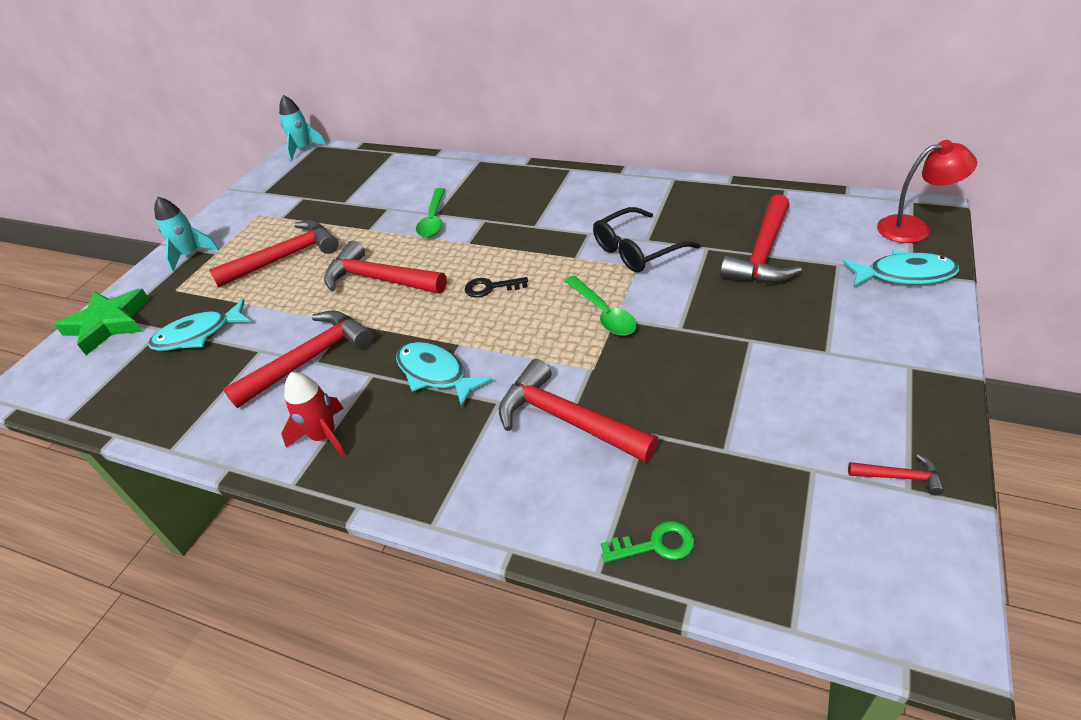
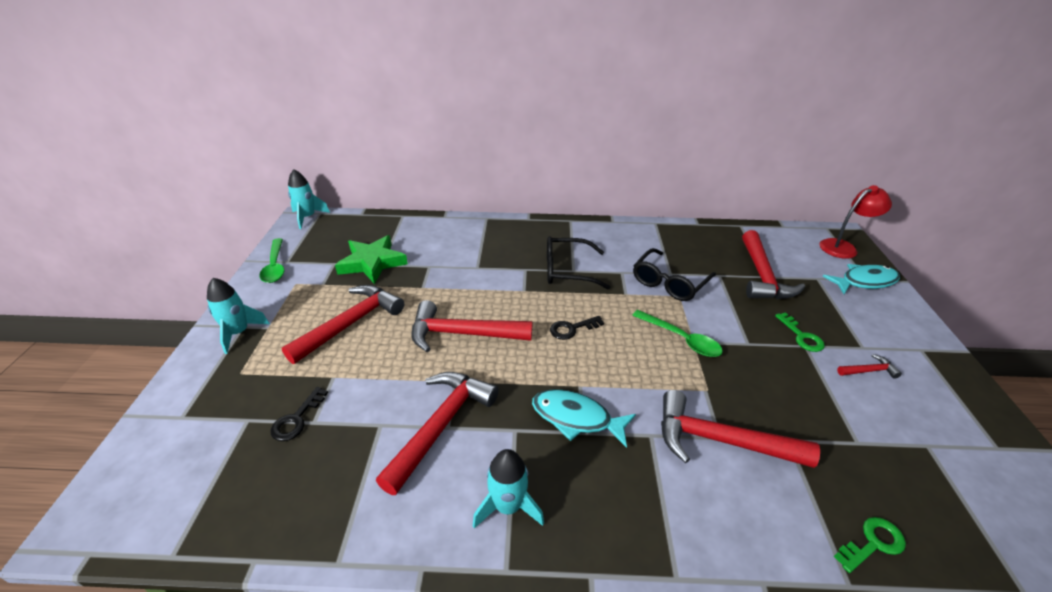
camera: 25 degrees left, 5 degrees down
green star [54,289,150,355] -> green star moved to [335,235,408,284]
turquoise fish [148,300,251,351] -> black key [271,387,328,441]
red rocket [281,372,346,458] -> turquoise rocket [473,449,544,528]
green spoon [416,188,445,237] -> green spoon moved to [259,238,284,283]
red hammer [848,454,944,496] -> red hammer moved to [837,354,902,379]
none -> black glasses [547,236,610,289]
none -> green key [775,312,825,352]

